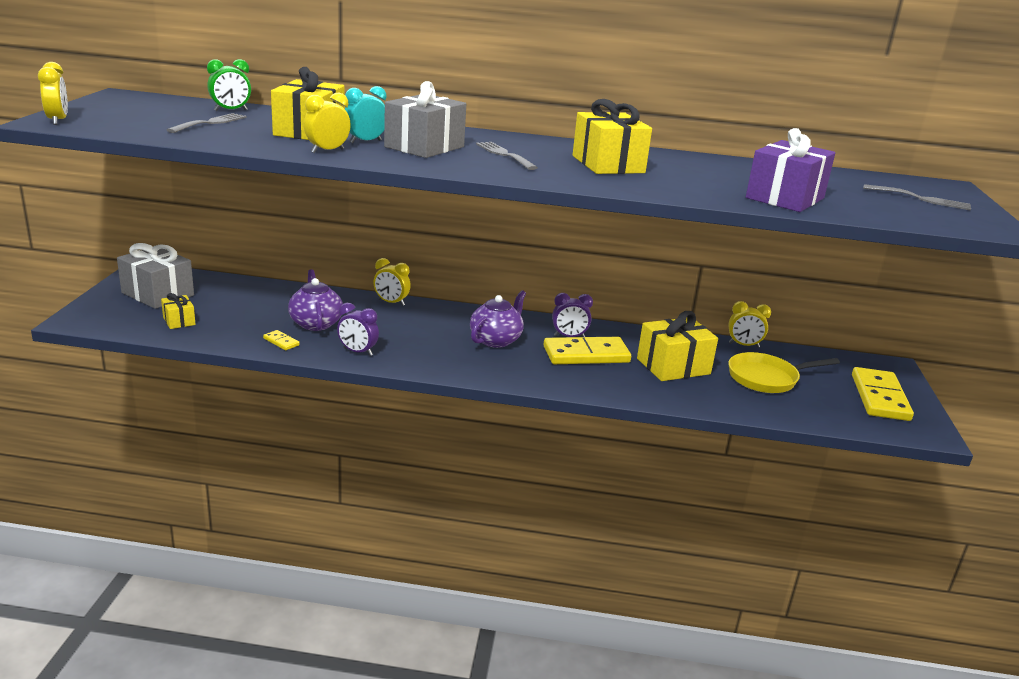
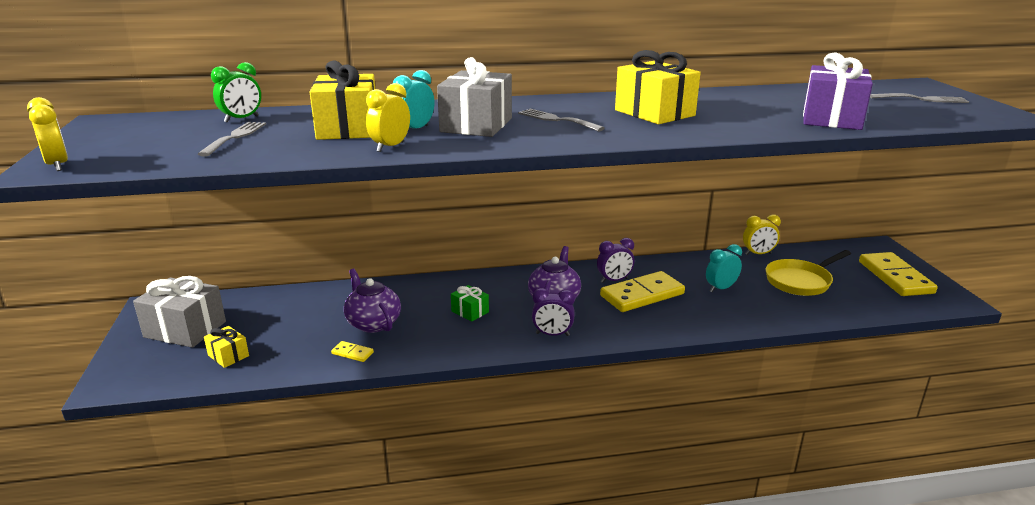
camera: 15 degrees left, 0 degrees up
purple clock [337,303,379,356] -> purple clock moved to [532,288,575,336]
yellow clock [373,258,411,306] -> none
yellow gift [637,311,718,381] -> turquoise clock [706,244,742,292]
none -> green gift [451,285,489,322]

